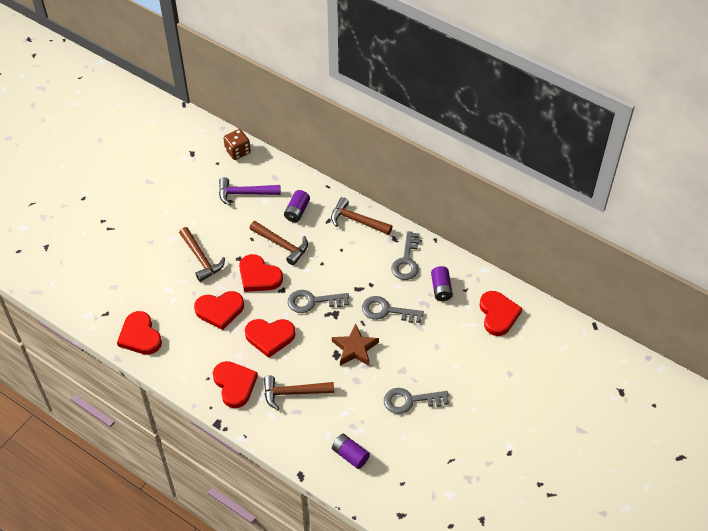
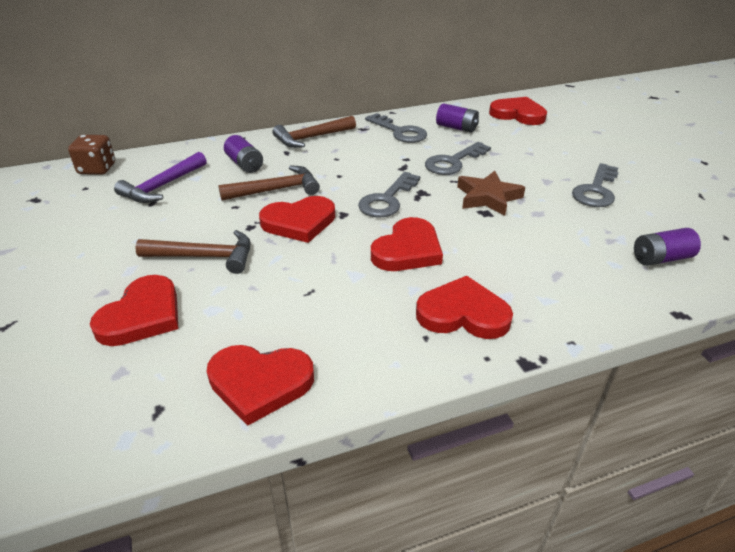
camera: 55 degrees left, 15 degrees down
red heart [194,291,244,330] -> red heart moved to [90,275,178,346]
brown hammer [264,376,334,410] -> none

